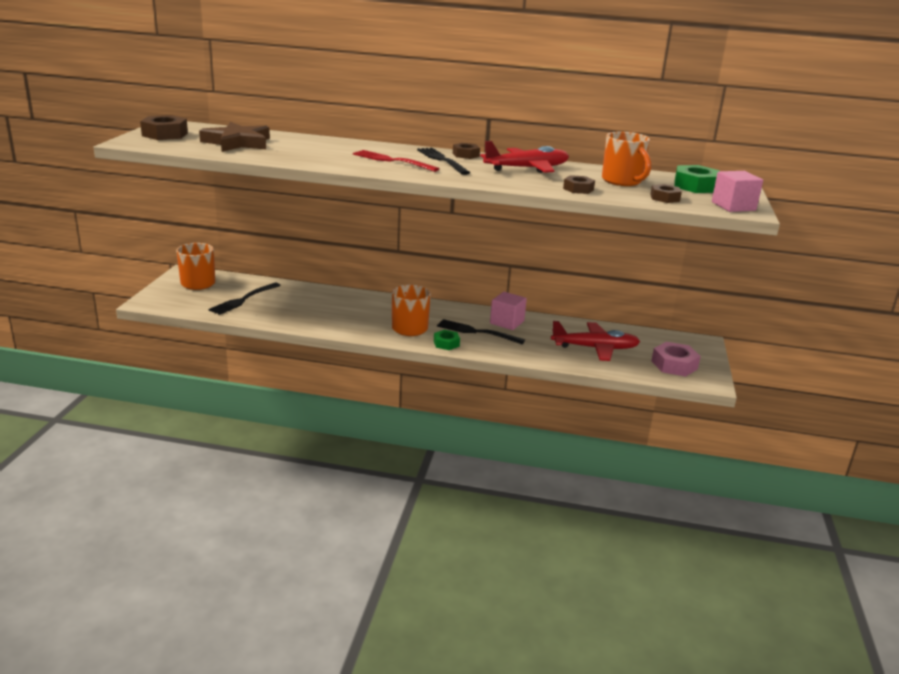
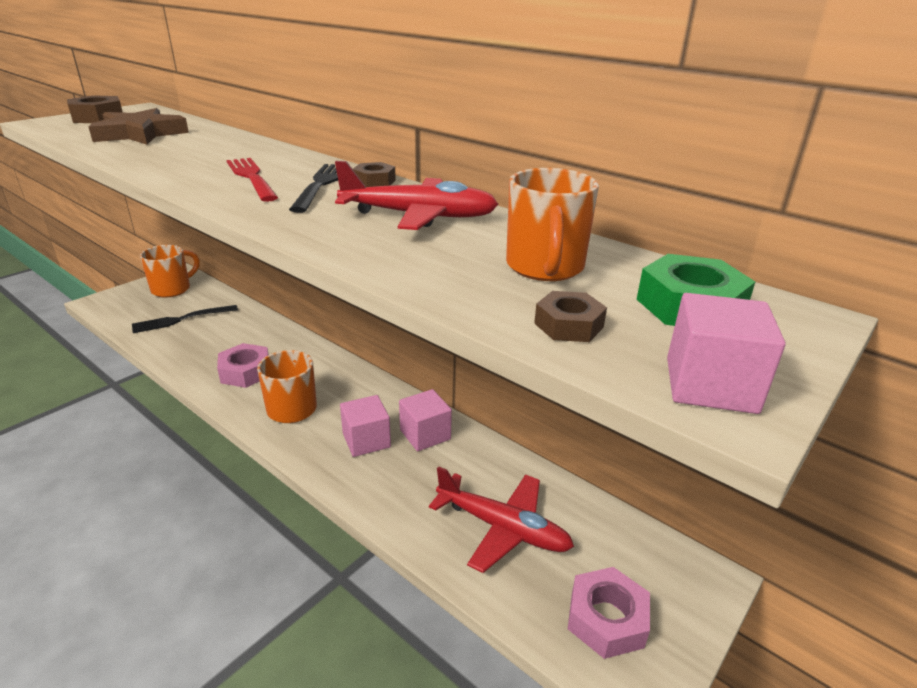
camera: 30 degrees right, 5 degrees up
green nut [434,330,460,350] -> none
black fork [437,319,525,344] -> pink cube [340,395,391,457]
brown nut [563,175,595,194] -> none
none -> pink nut [217,343,269,388]

